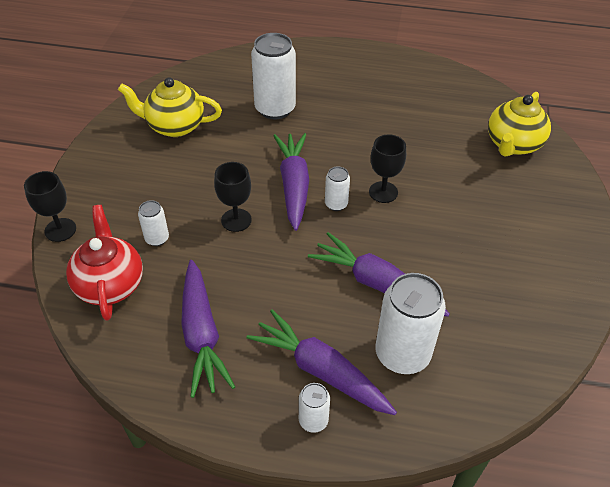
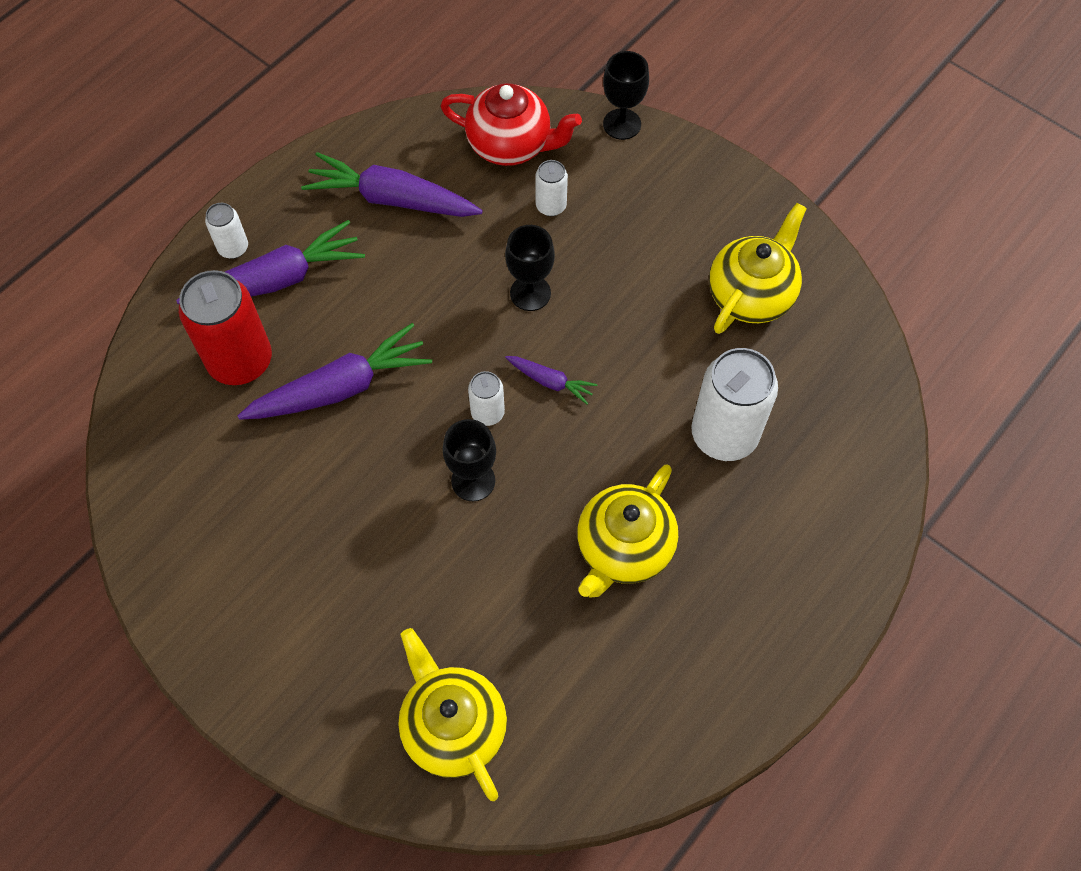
camera: 120 degrees right, 15 degrees up
purple carrot [273,133,309,231] -> purple carrot [505,356,598,405], size x0.50
white can [376,273,446,374] -> red can [179,270,272,385]
none -> yellow teapot [577,464,678,598]

